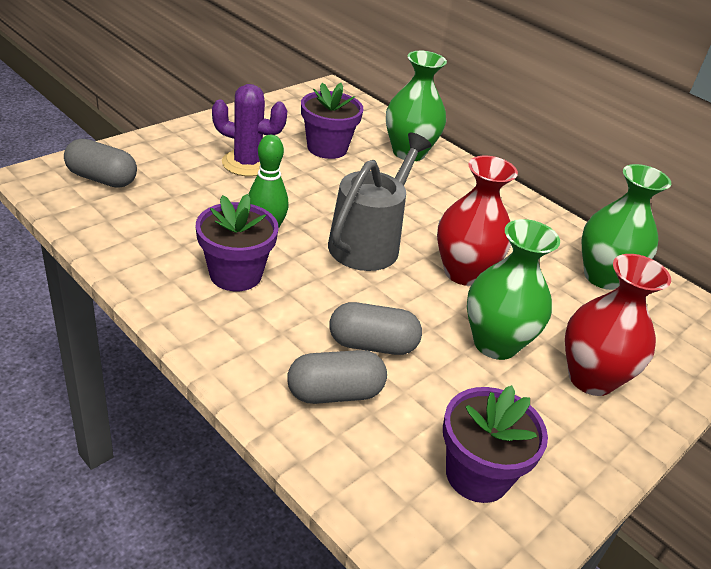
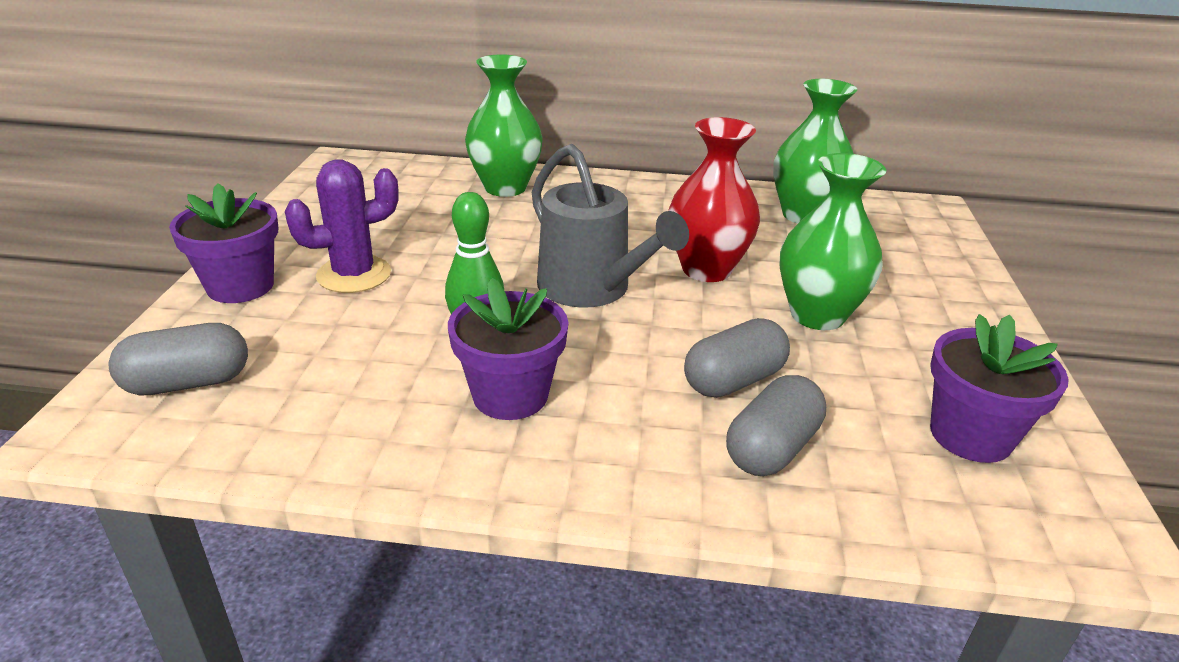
camera: 35 degrees left, 5 degrees down
purple flower pot [301,83,364,159] -> purple flower pot moved to [169,183,278,303]
grey watering can [328,133,431,271] -> grey watering can turned 150 degrees clockwise [532,144,689,308]
red vase [565,254,671,396] -> none

